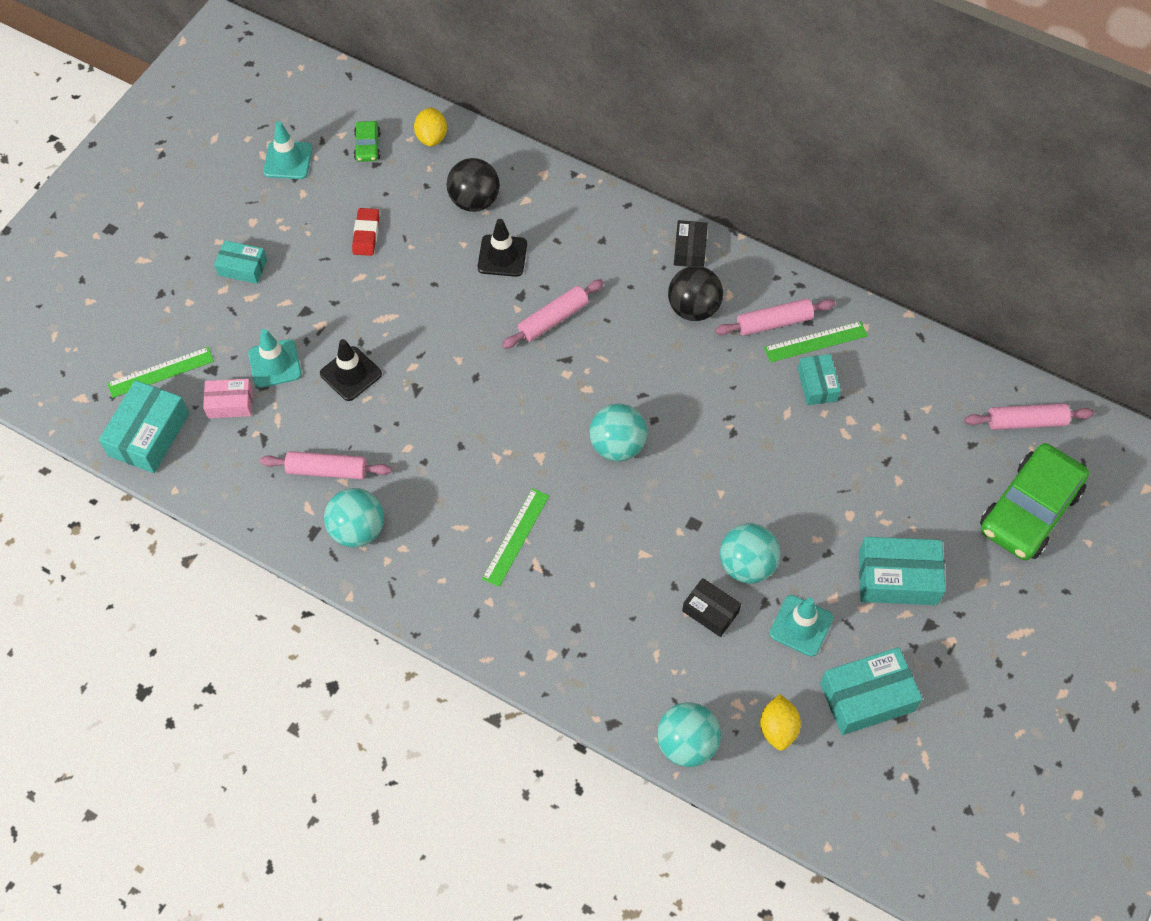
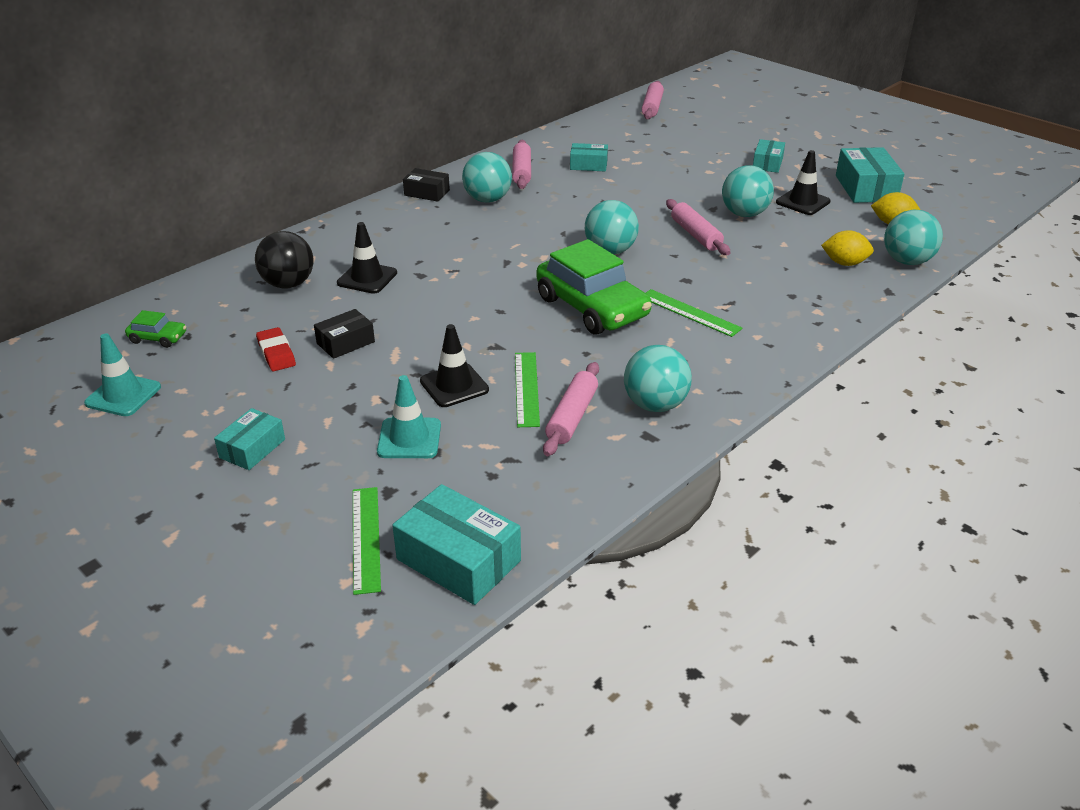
camera: 75 degrees left, 25 degrees down
pink box [203,379,253,418] -> none
red eraser [352,208,379,256] -> red eraser turned 45 degrees clockwise [256,327,296,371]
yellow lemon [414,108,447,146] -> yellow lemon moved to [821,230,874,266]
pink rolling pin [502,279,604,349] -> pink rolling pin moved to [666,199,730,255]
black ball [668,266,723,321] -> turquoise ball [462,152,512,203]
black box [682,578,741,637] -> black box moved to [314,309,375,359]
green ruler [764,321,868,363] -> green ruler moved to [515,352,540,427]
turquoise traffic cone [769,595,833,657] -> black traffic cone [776,150,831,215]
turquoise box [859,537,946,605] -> turquoise box [753,139,785,173], size x0.60
green car [980,443,1089,560] -> green car moved to [536,239,652,335]

